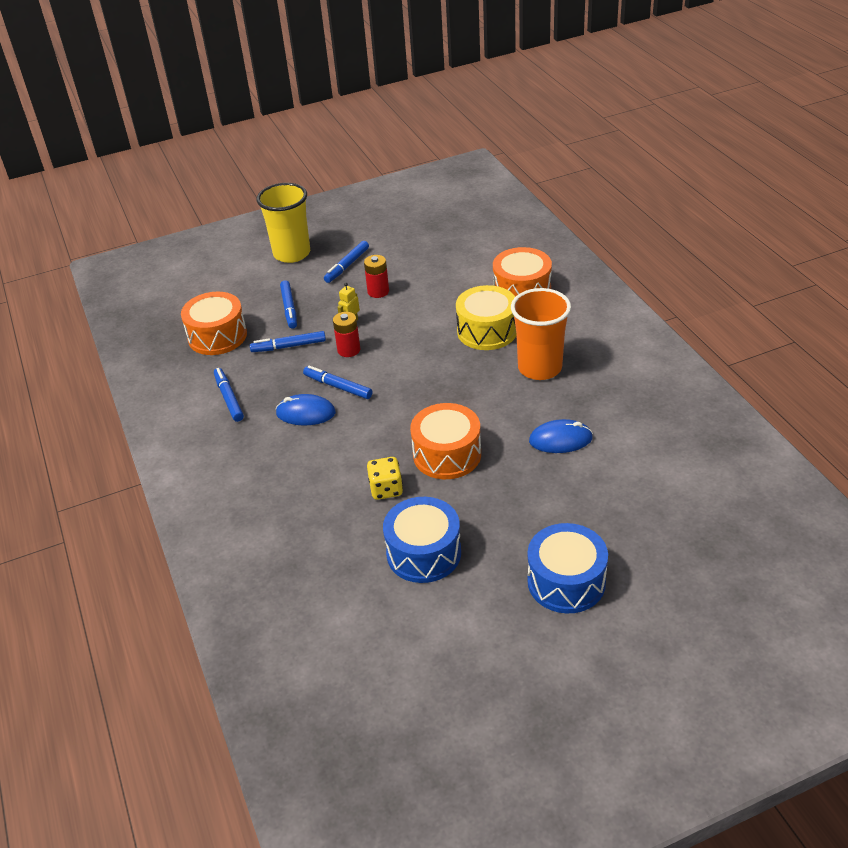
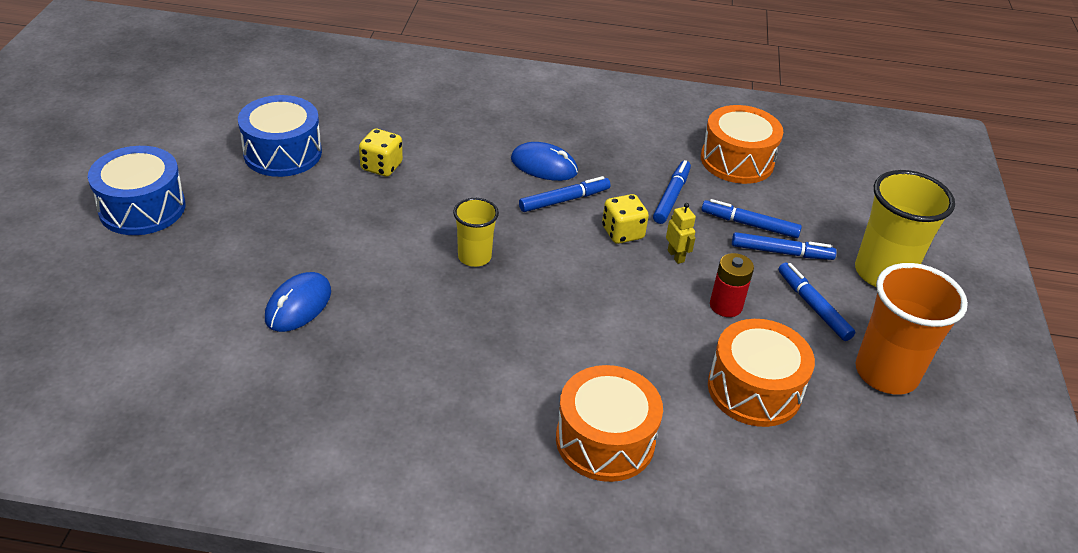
camera: 115 degrees right, 0 degrees up
blue marker [214,368,244,422] -> blue marker moved to [732,232,837,260]
blue mouse [275,394,336,425] -> blue mouse turned 75 degrees clockwise [511,142,578,181]
red battery [333,312,360,357] -> yellow dice [602,194,649,244]
orange drum [410,403,481,479] -> orange drum moved to [708,319,815,427]
yellow drum [456,285,516,350] -> none
orange cup [511,288,571,380] -> orange cup moved to [856,263,968,395]
none -> yellow cup [453,198,499,267]

